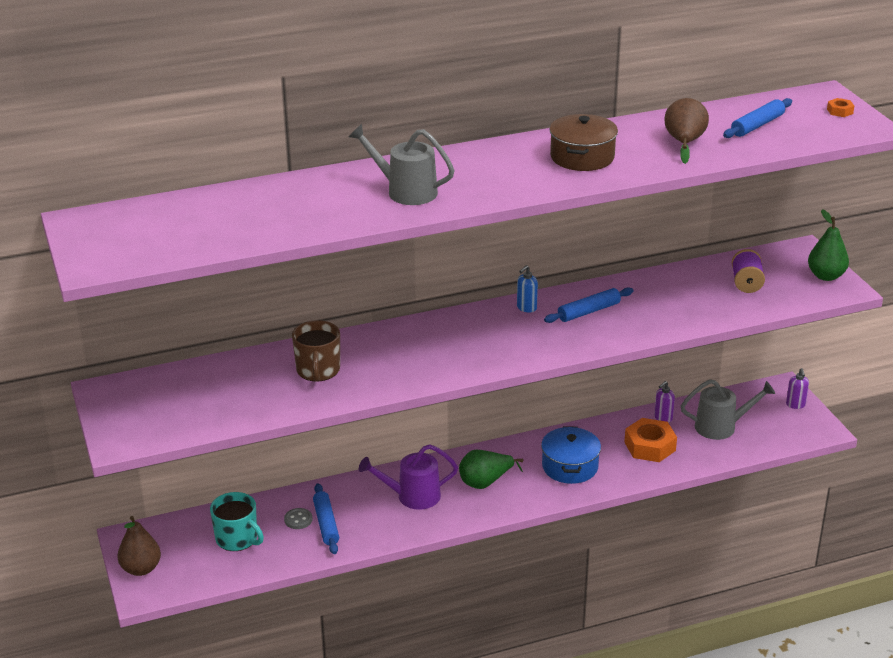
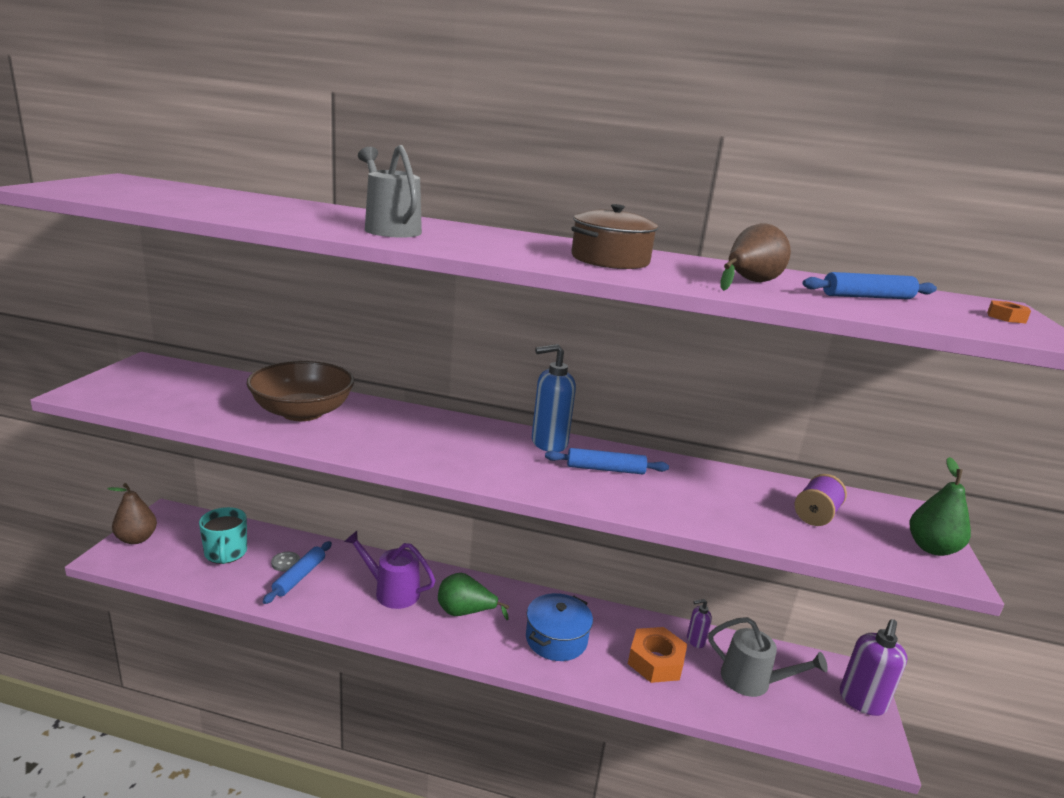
camera: 30 degrees right, 10 degrees down
brown mug [292,320,340,382] -> brown bowl [247,361,354,421]
blue soap dispenser [517,265,538,313] -> blue soap dispenser [532,344,576,452], size x1.88
purple soap dispenser [786,368,809,409] -> purple soap dispenser [840,619,907,716], size x1.88

